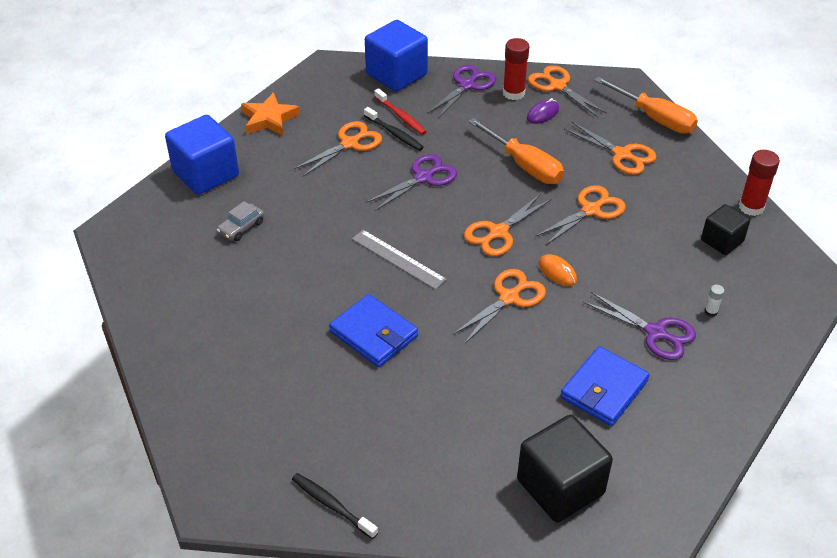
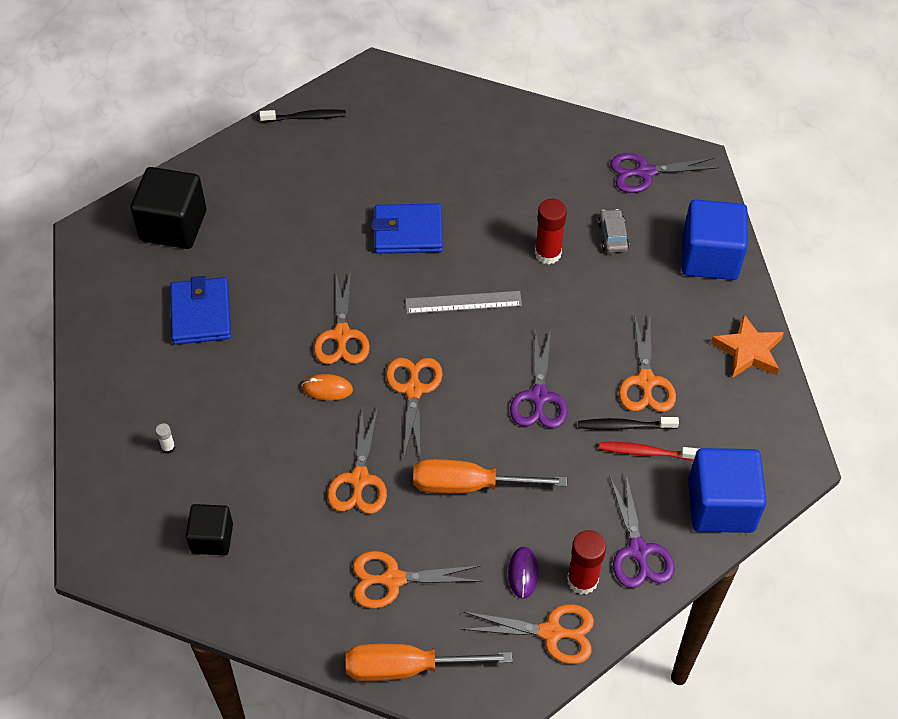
camera: 135 degrees right, 10 degrees up
purple scissors [583,292,696,360] -> purple scissors moved to [610,153,719,193]
red glue stick [739,150,780,216] -> red glue stick moved to [535,199,567,264]

